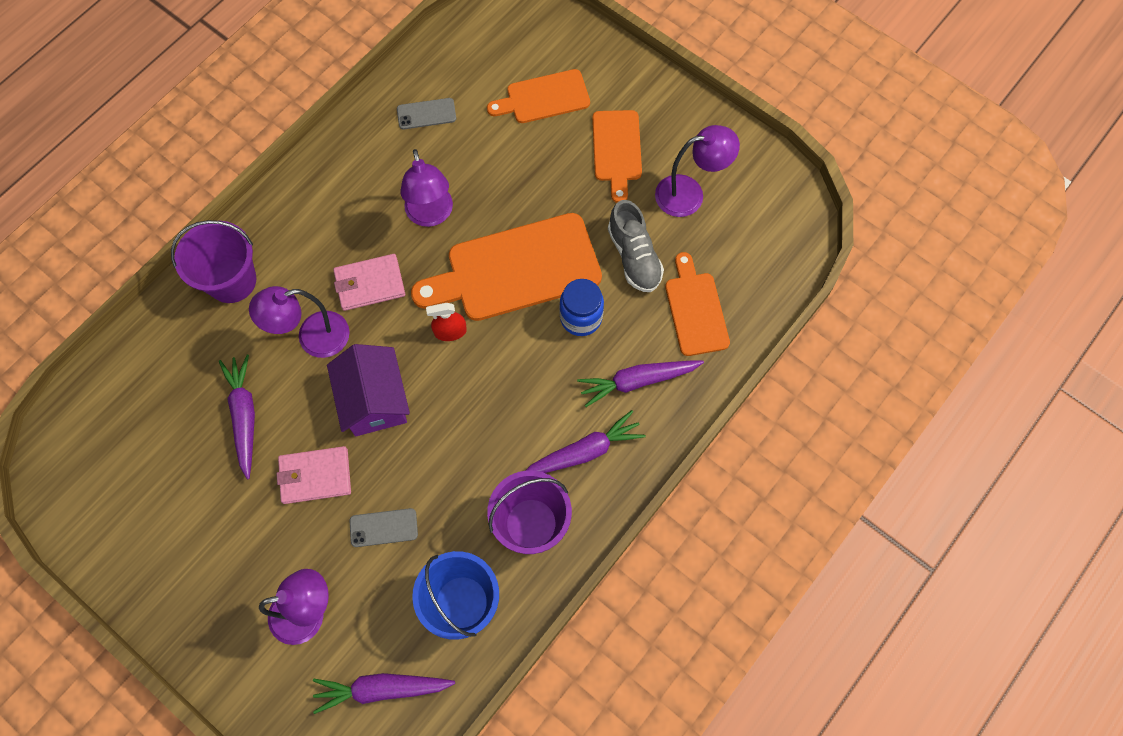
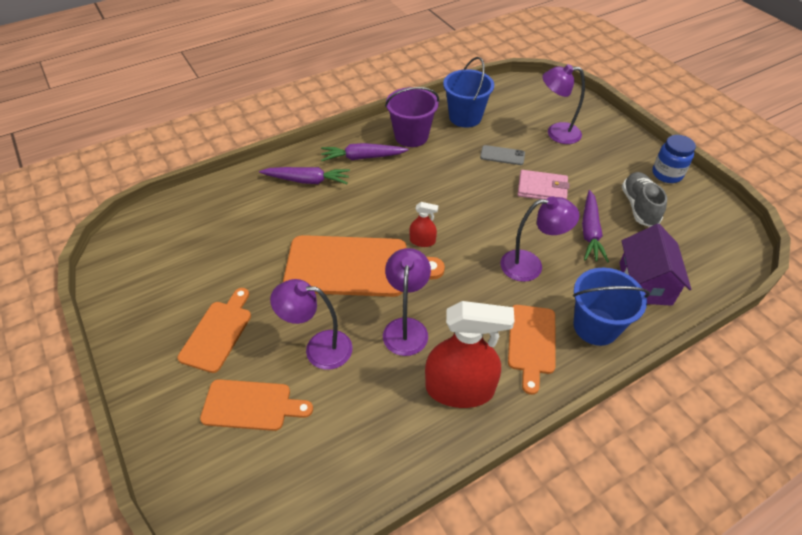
camera: 160 degrees left, 20 degrees down
purple bucket [171,220,256,303] -> blue bucket [573,268,650,346]
purple carrot [313,673,455,714] -> none
purple house [327,344,410,436] -> purple house moved to [620,224,691,306]
pink wallet [333,254,405,311] -> none
grey phone [397,98,456,129] -> none
blue jar [560,279,604,336] -> blue jar moved to [652,135,696,183]
grey shoe [608,200,664,292] -> grey shoe moved to [622,172,667,227]
purple lamp [655,125,740,217] -> purple lamp moved to [270,279,353,370]
orange cutting board [665,252,730,356] -> orange cutting board moved to [508,305,555,395]
none -> red spray bottle [425,301,514,408]

